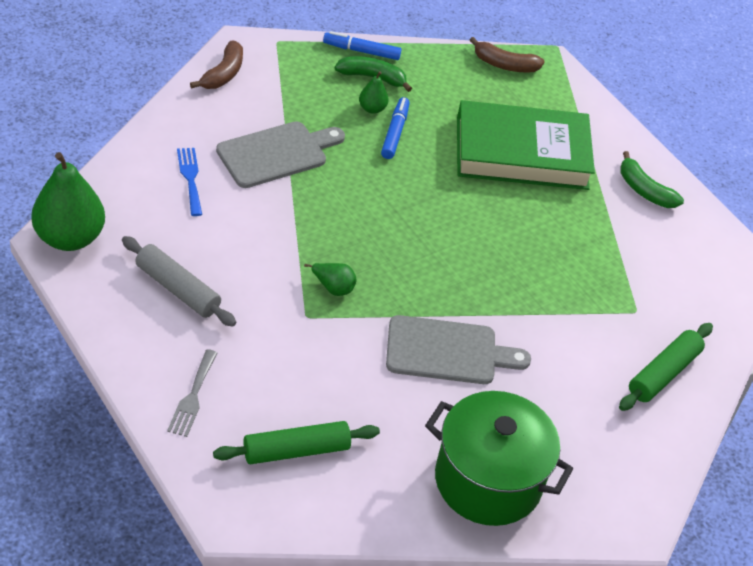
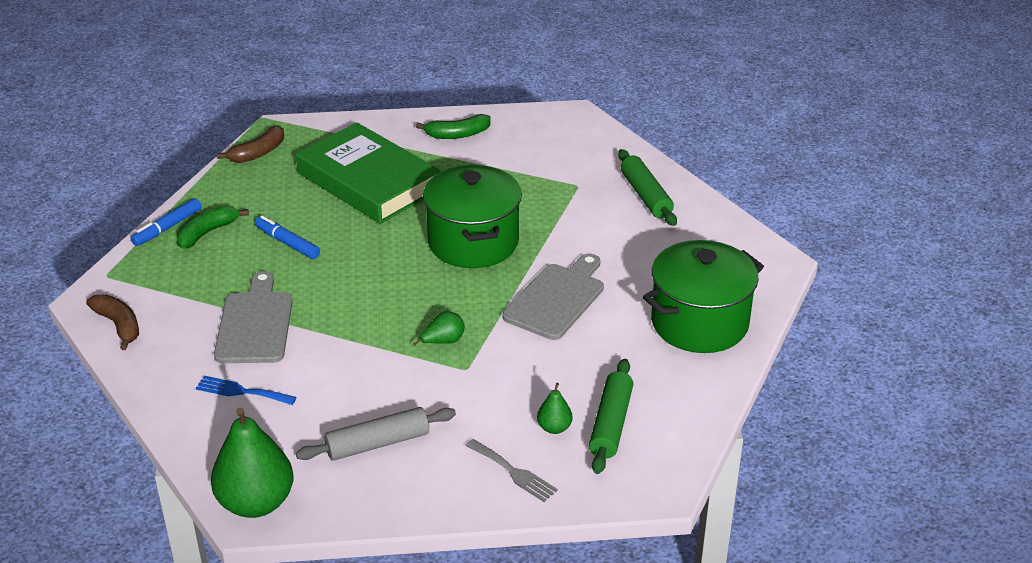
camera: 55 degrees left, 10 degrees down
green pear [359,71,389,114] -> green pear moved to [537,383,572,434]
green book [457,100,595,190] -> green book turned 75 degrees counterclockwise [296,123,441,224]
none -> green pot [423,165,522,268]

